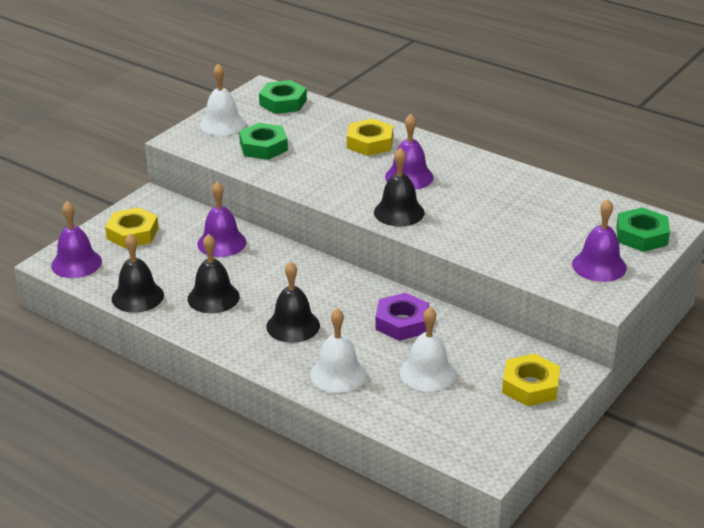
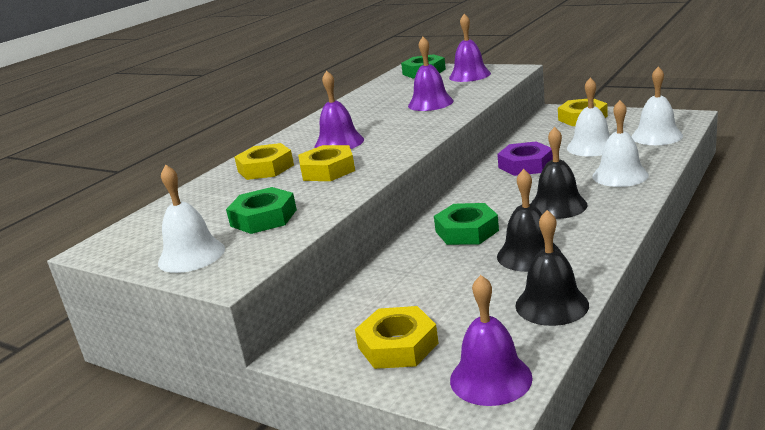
camera: 90 degrees left, 10 degrees down
purple bell [197,181,246,257] -> purple bell moved to [408,37,454,111]
green nut [259,80,307,114] -> green nut moved to [434,203,499,245]
black bell [374,148,425,227] -> none
none -> yellow nut [298,145,355,181]
none -> white bell [631,67,683,145]

